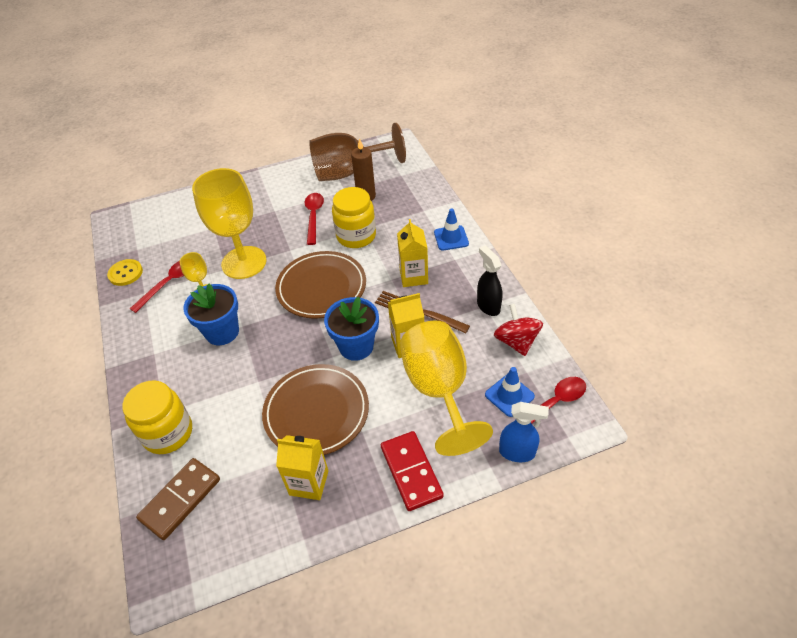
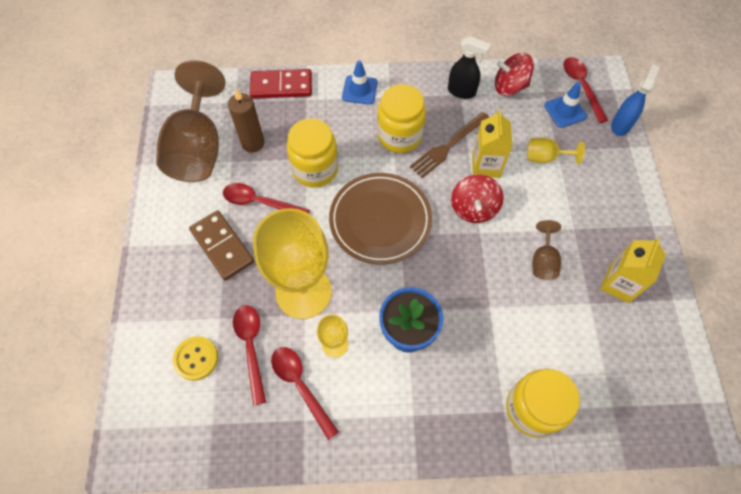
camera: 75 degrees left, 15 degrees up
yellow button [107,259,143,286] -> yellow button moved to [173,336,218,381]
brown domino [136,458,220,540] -> brown domino moved to [189,210,254,281]
brown plate [262,364,369,455] -> brown goblet [532,220,561,280]
blue flower pot [324,297,379,361] -> red spinning top [451,174,504,223]
red domino [381,431,444,511] -> red domino moved to [250,69,312,99]
yellow carton [397,219,428,287] -> yellow jar [377,84,426,153]
yellow goblet [400,320,493,456] -> yellow goblet [527,138,585,165], size x0.45
black spray bottle [477,245,502,316] -> black spray bottle turned 150 degrees counterclockwise [448,36,491,99]
none -> red spoon [233,305,266,406]

